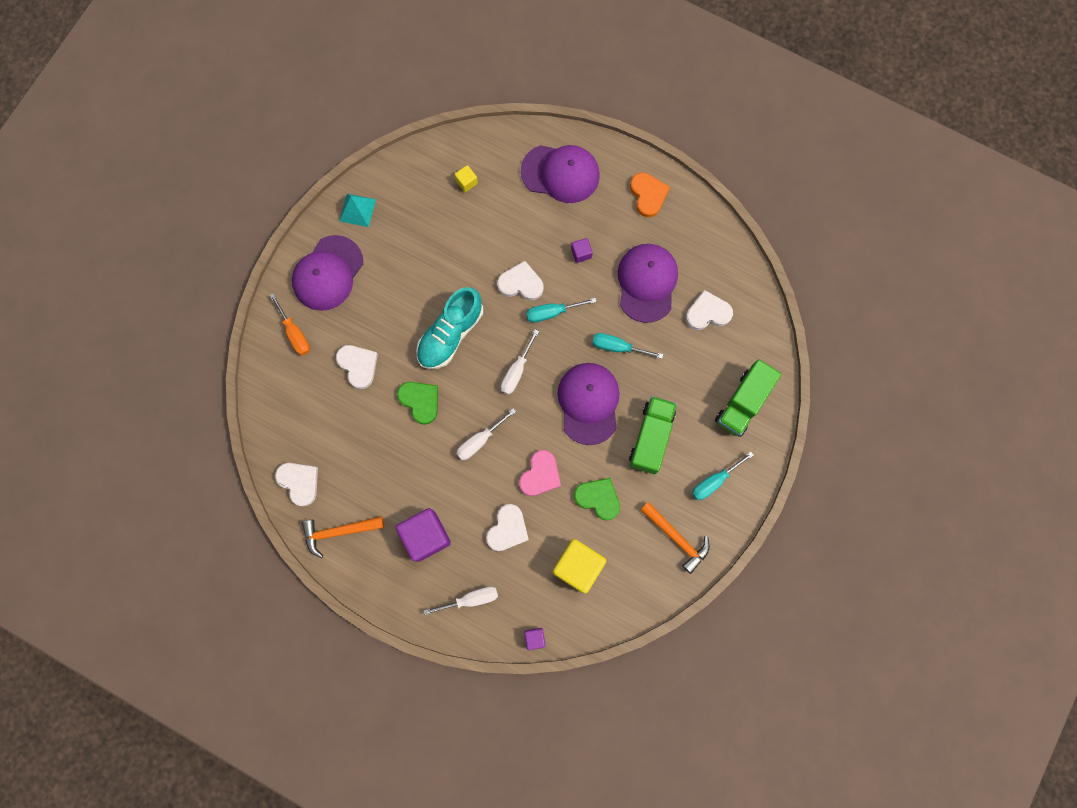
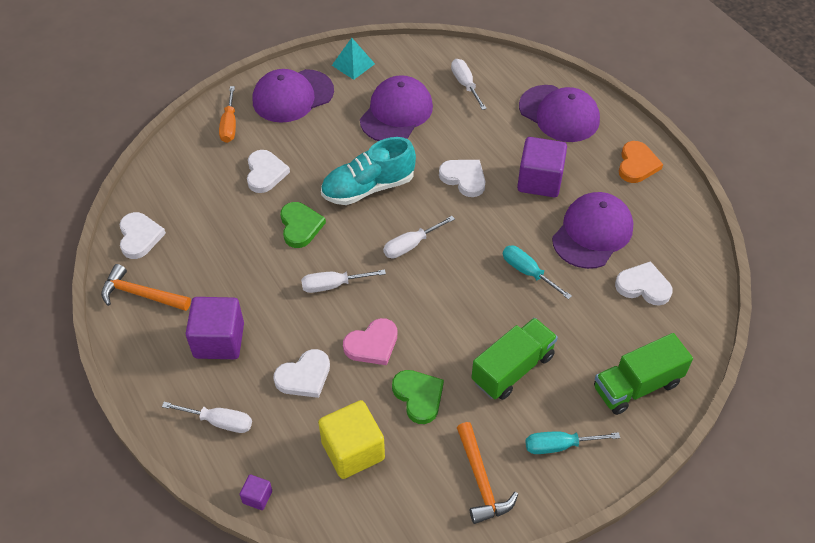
camera: 30 degrees right, 25 degrees down
yellow cube [454,165,478,192] -> white screwdriver [451,59,487,110]
turquoise screwdriver [526,298,597,323] -> none
purple cap [557,363,619,445] -> purple cap moved to [360,75,433,141]
purple cube [571,238,593,263] -> purple cube [517,137,567,197], size x2.17

